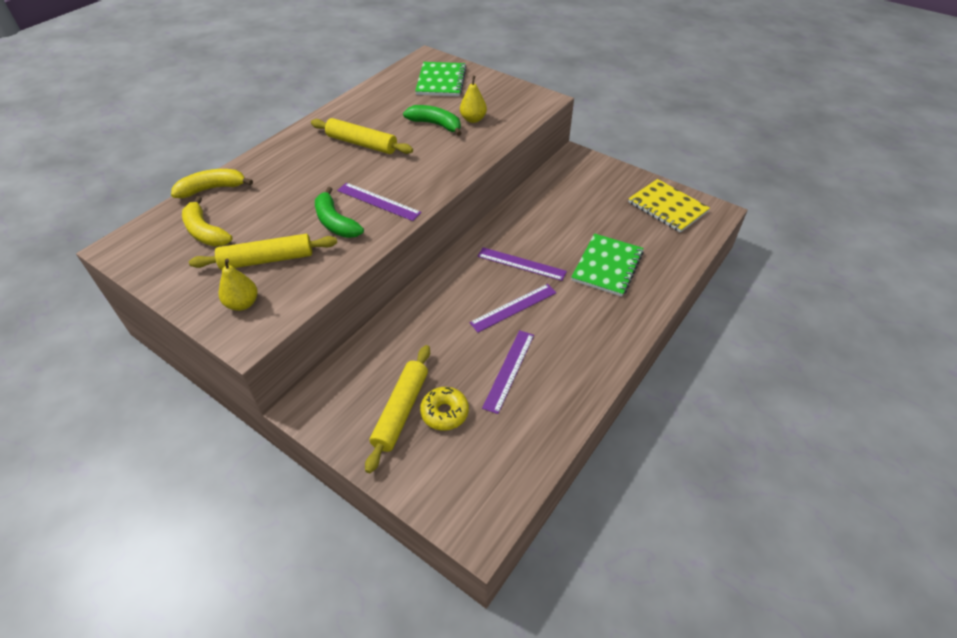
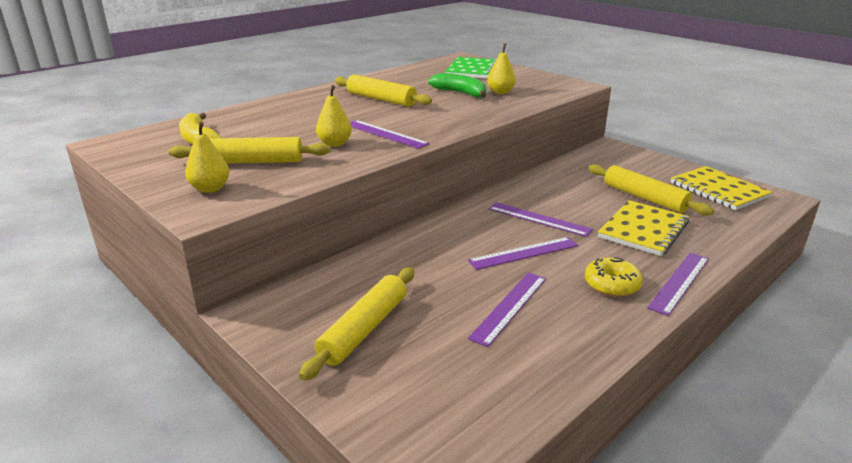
camera: 10 degrees right, 20 degrees down
yellow banana [171,169,253,198] -> none
green banana [315,187,364,238] -> yellow pear [316,85,352,147]
yellow donut [420,387,469,431] -> yellow donut moved to [585,257,643,297]
green notebook [571,233,644,297] -> yellow notebook [598,200,689,256]
none -> yellow rolling pin [588,164,714,215]
none -> purple ruler [647,253,709,316]

